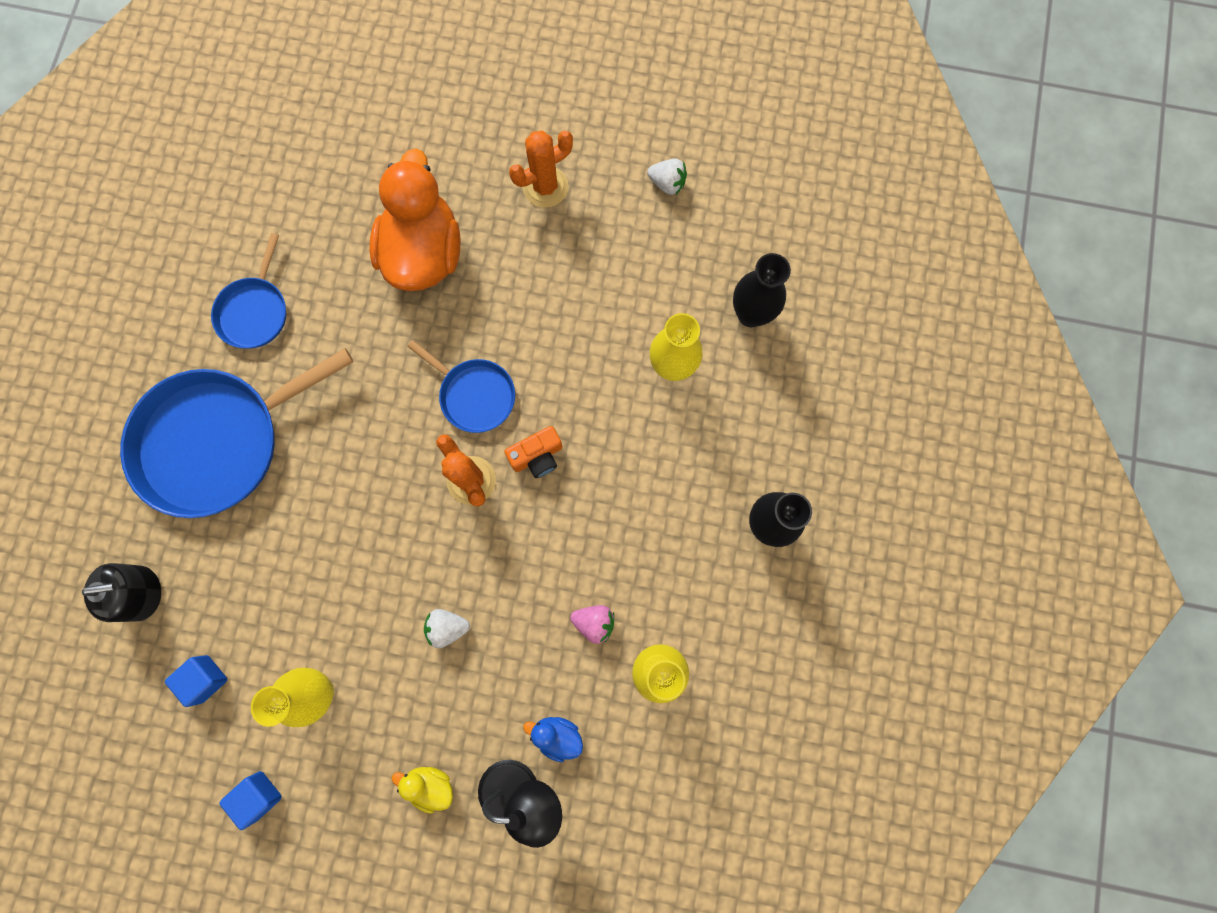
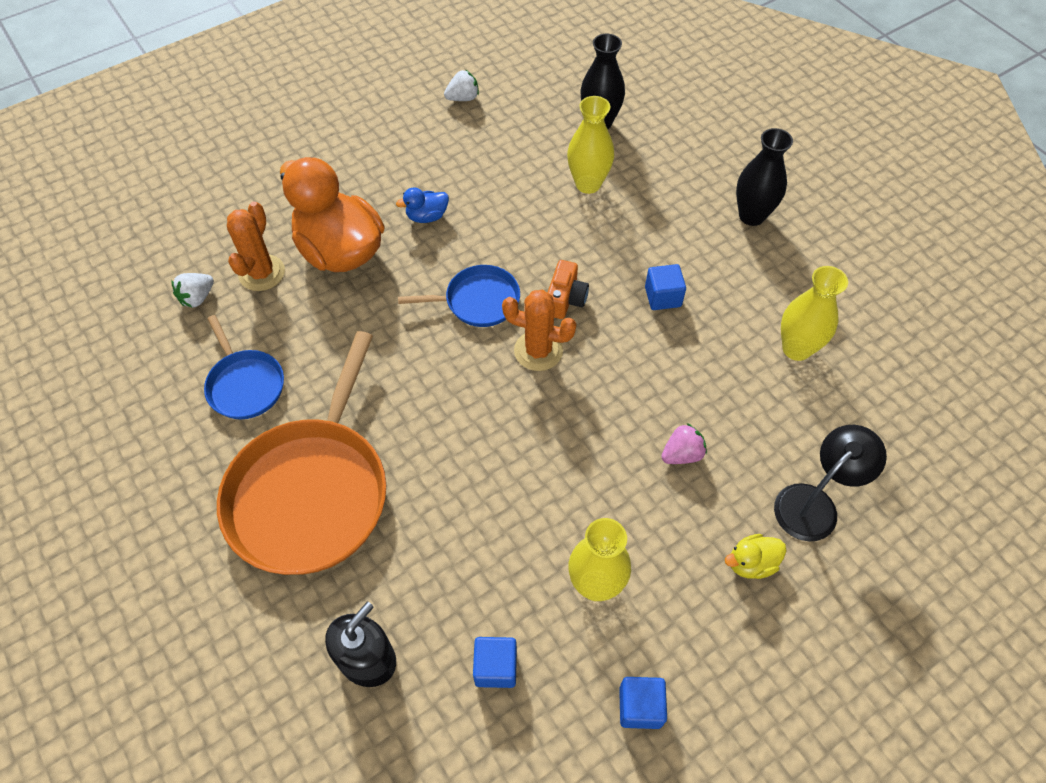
camera: 45 degrees left, 20 degrees down
blue pan [120,348,353,518] -> orange pan [217,331,386,575]
white strawberry [424,609,470,648] -> white strawberry moved to [171,273,214,308]
orange cactus [509,130,573,208] -> orange cactus moved to [227,202,285,291]
blue duck [523,717,583,762] -> blue duck moved to [396,187,449,223]
pink strawberry [570,605,614,644] -> pink strawberry moved to [661,423,707,464]
none -> blue cube [645,264,686,310]

